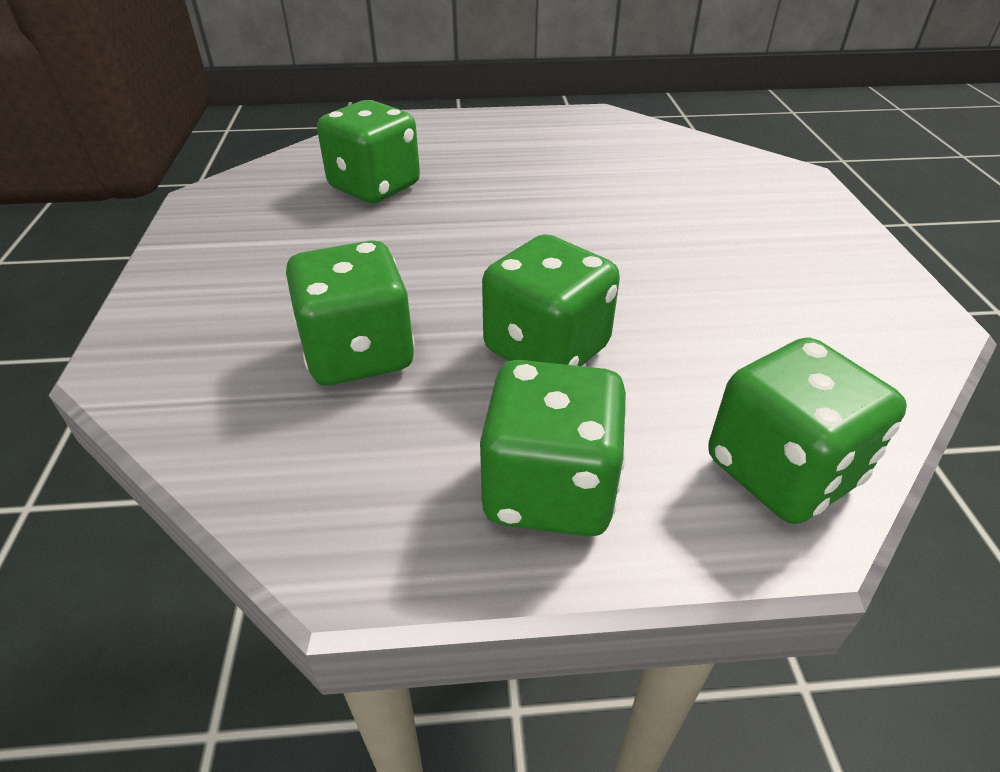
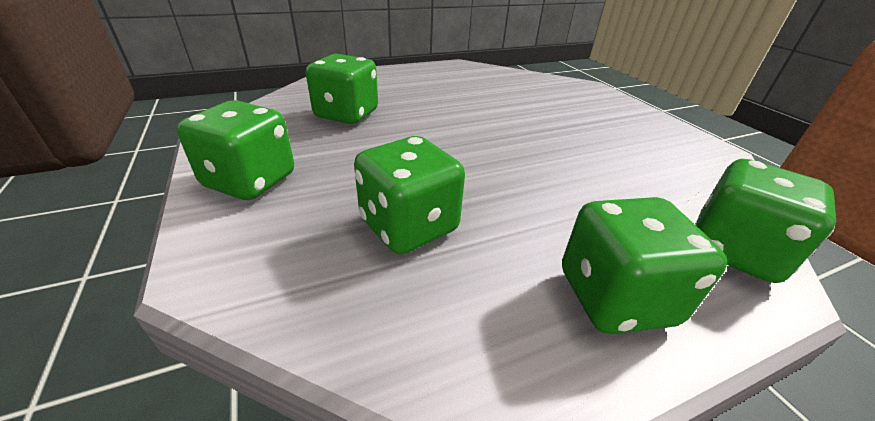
camera: 20 degrees left, 5 degrees down
green dice [482,234,620,366] -> green dice moved to [177,100,294,200]

